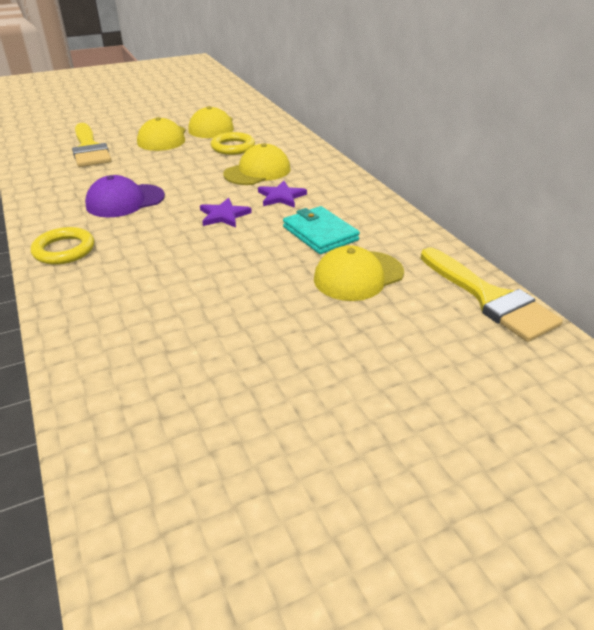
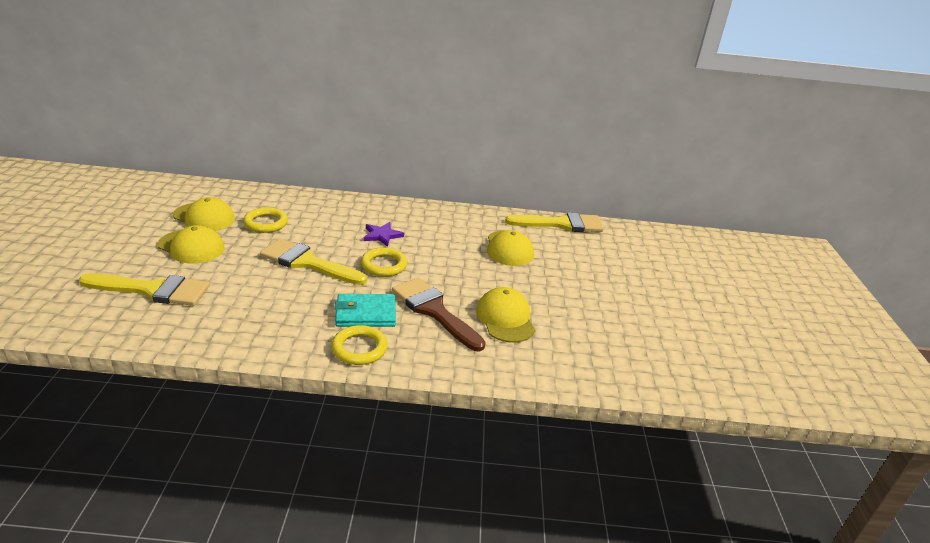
camera: 65 degrees left, 5 degrees down
purple cap [85,175,165,217] -> none
purple star [200,198,252,228] -> yellow ring [361,247,407,277]
yellow cap [223,143,290,185] -> yellow cap moved to [476,287,535,343]
turquoise wallet [283,206,360,254] -> turquoise wallet moved to [334,294,396,327]
none -> yellow brush [260,239,367,285]
none -> brown brush [392,278,486,351]

